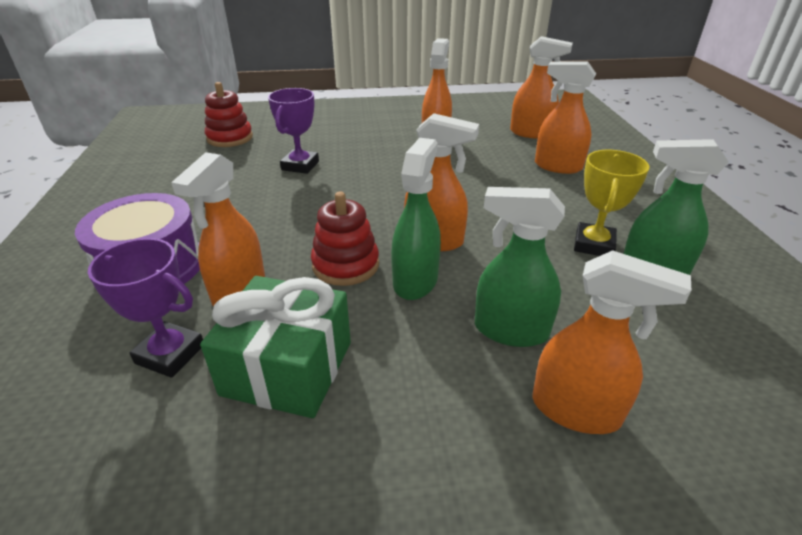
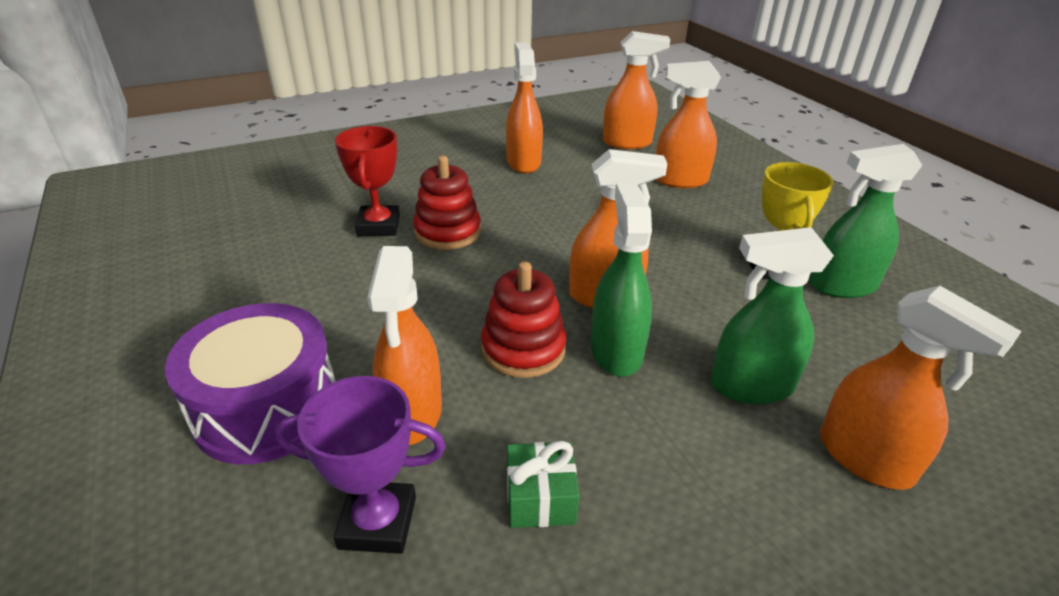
camera: 20 degrees left, 0 degrees up
green gift [200,276,351,418] -> green gift [507,441,579,528], size x0.51
red stacking toy [205,82,253,147] -> red stacking toy moved to [413,156,481,250]
purple trophy [268,88,319,174] -> red trophy [335,126,400,236]
orange spray bottle [533,250,691,434] -> orange spray bottle turned 45 degrees clockwise [820,286,1022,490]

